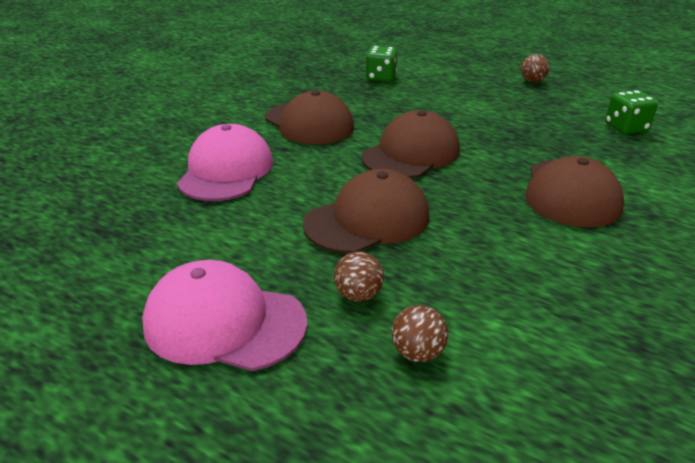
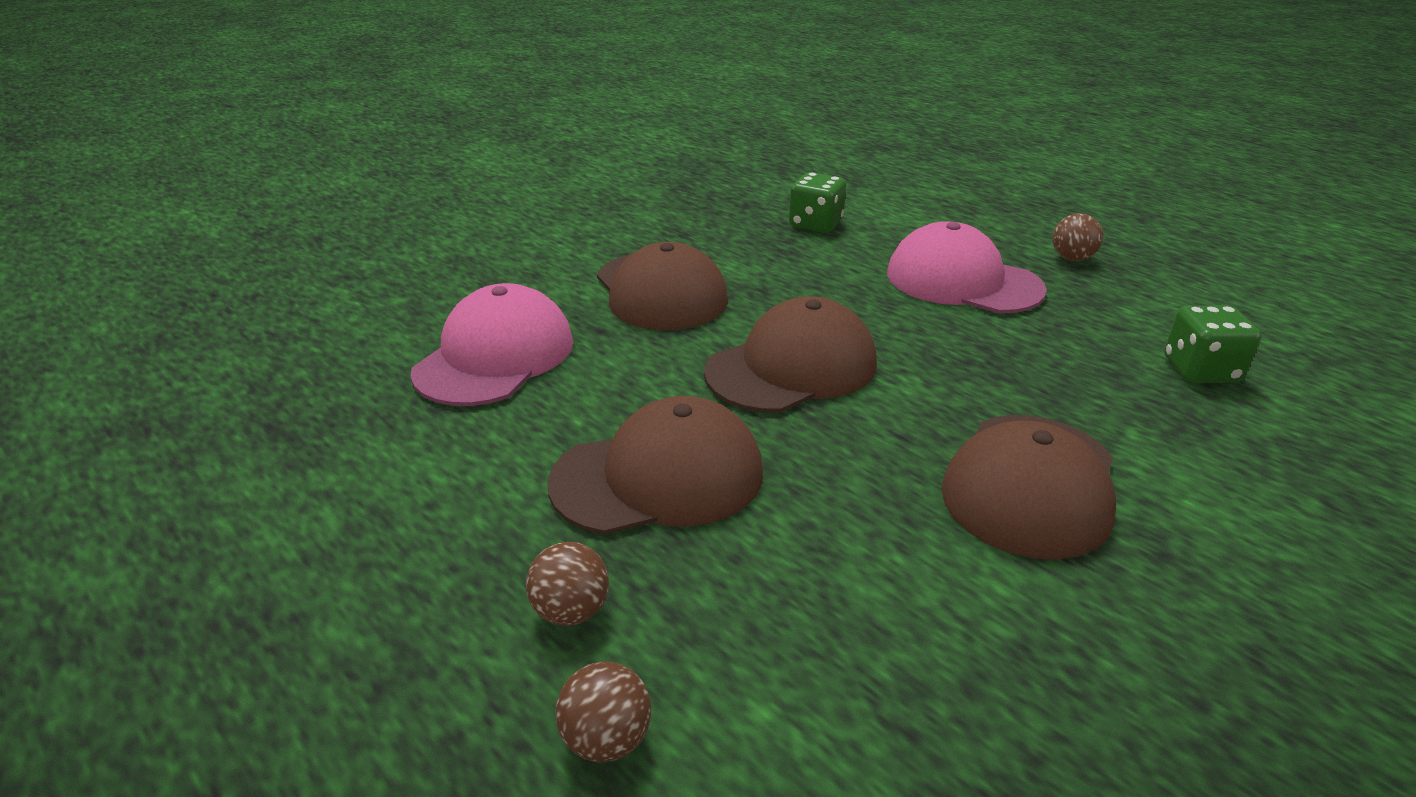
camera: 15 degrees right, 0 degrees up
pink cap [142,260,307,371] -> pink cap moved to [887,221,1047,314]

